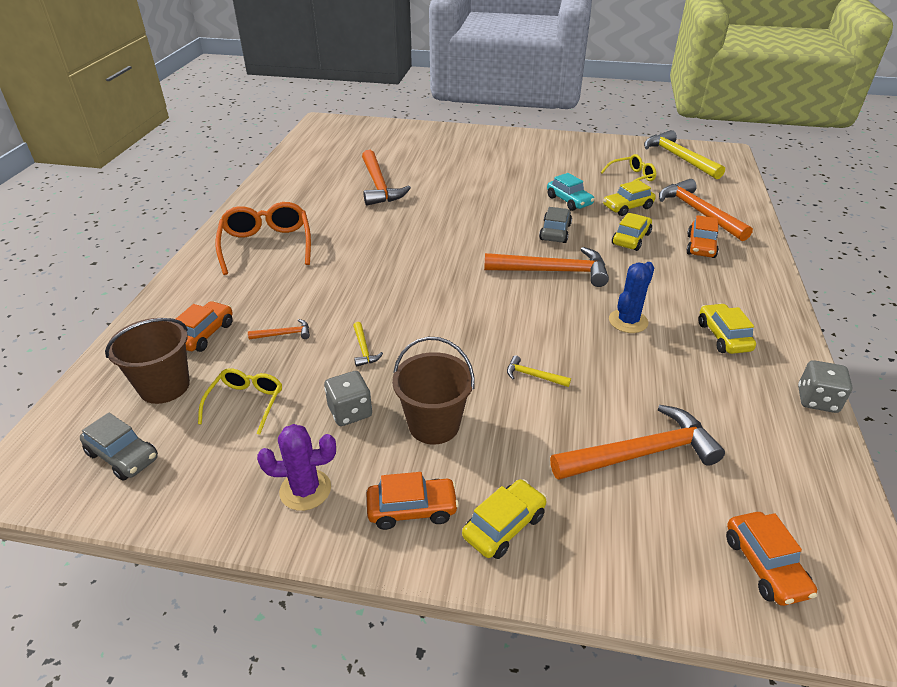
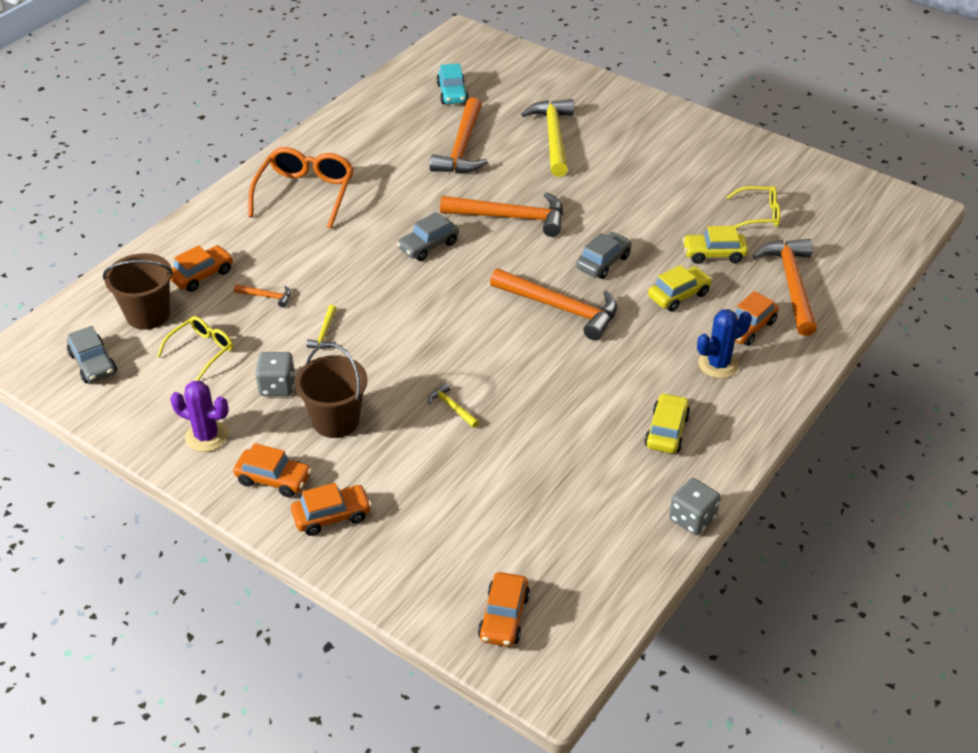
camera: 25 degrees right, 5 degrees up
yellow car [462,479,547,559] -> orange car [291,483,372,536]
turquoise car [547,173,595,211] -> turquoise car moved to [437,63,469,104]
orange hammer [550,405,725,480] -> orange hammer moved to [440,192,563,237]
blue cactus [609,262,654,333] -> blue cactus moved to [697,309,752,378]
yellow hammer [644,130,725,179] -> yellow hammer moved to [521,99,574,177]
none -> grey car [397,212,459,261]

